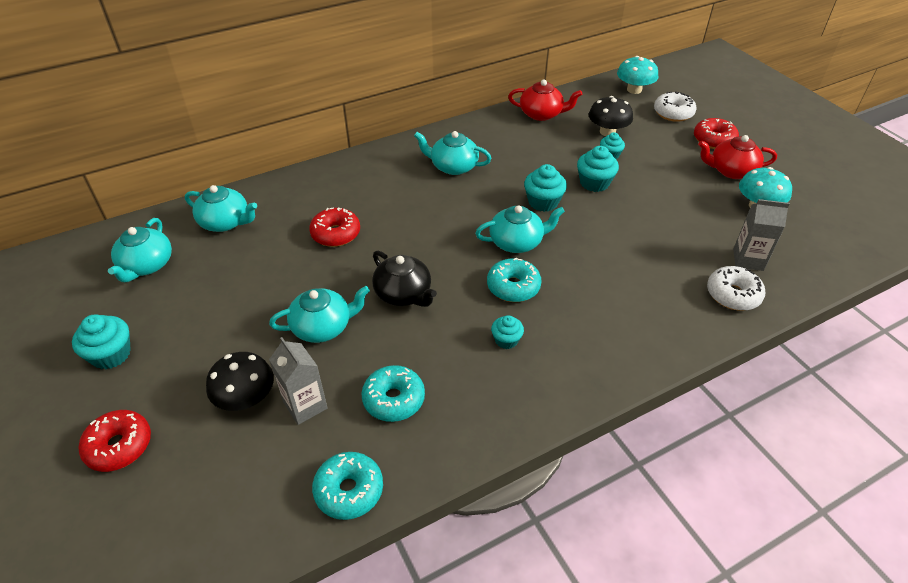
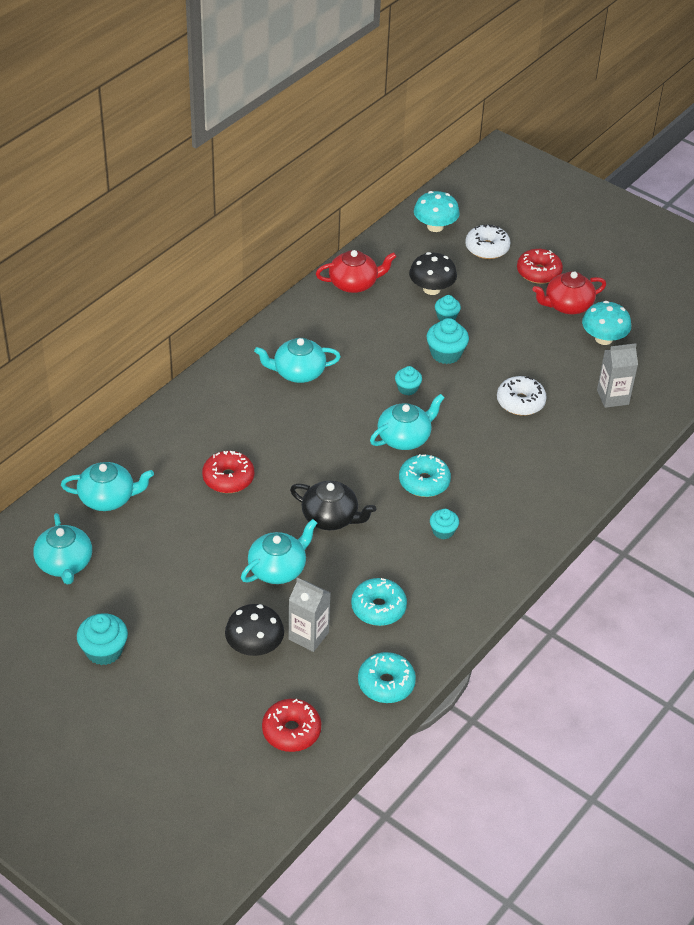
camera: 25 degrees left, 0 degrees up
red donut [79,410,151,472] -> red donut moved to [262,699,321,752]
turquoise cupcake [524,164,567,212] -> turquoise cupcake [395,366,422,395], size x0.63
white donut [707,266,766,311] -> white donut moved to [497,376,547,415]

